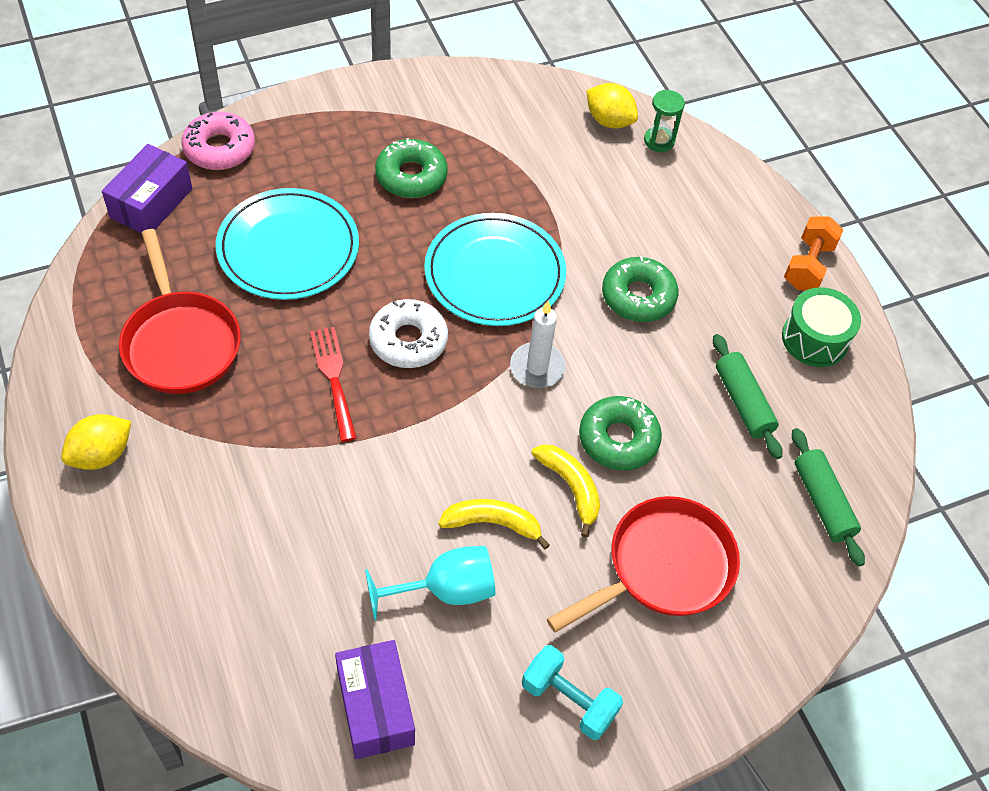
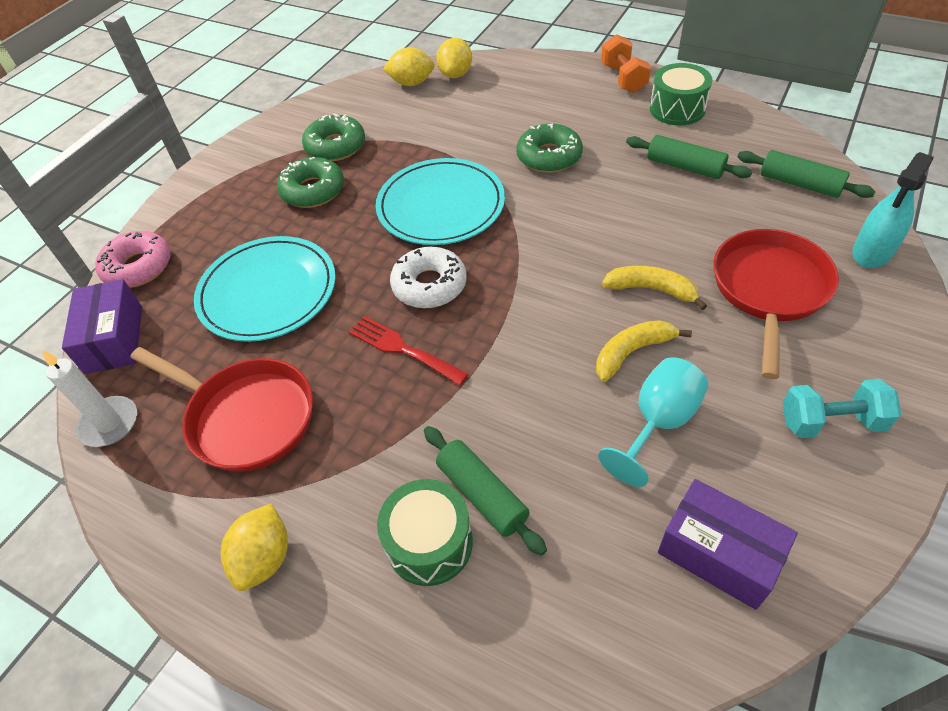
camera: 30 degrees left, 5 degrees down
white candle [510,301,566,388] -> white candle moved to [42,350,137,447]
green donut [579,396,662,470] -> green donut moved to [302,113,365,161]
green hourglass [644,90,685,152] -> yellow lemon [436,38,472,78]
none -> green drum [377,479,473,586]
none -> green rolling pin [424,426,547,556]
none -> turquoise spray bottle [852,152,934,268]

